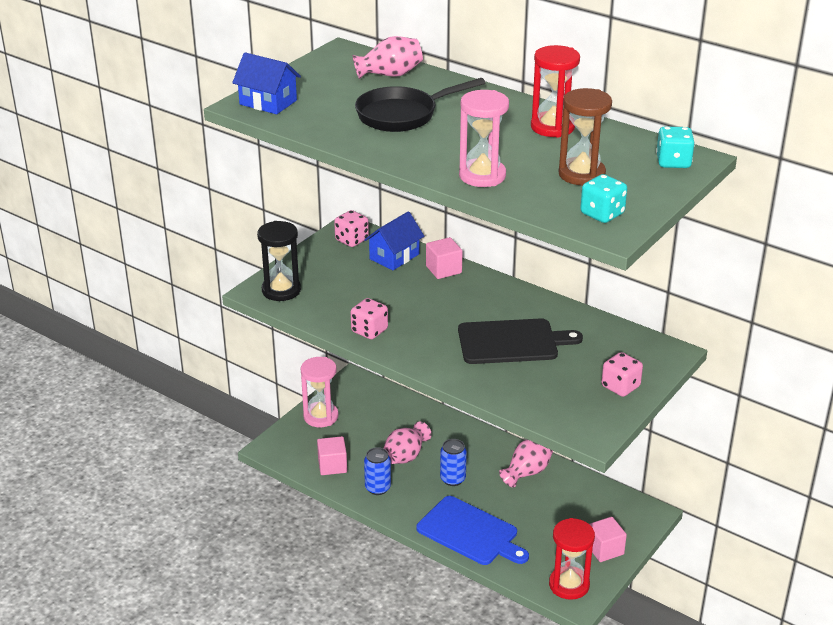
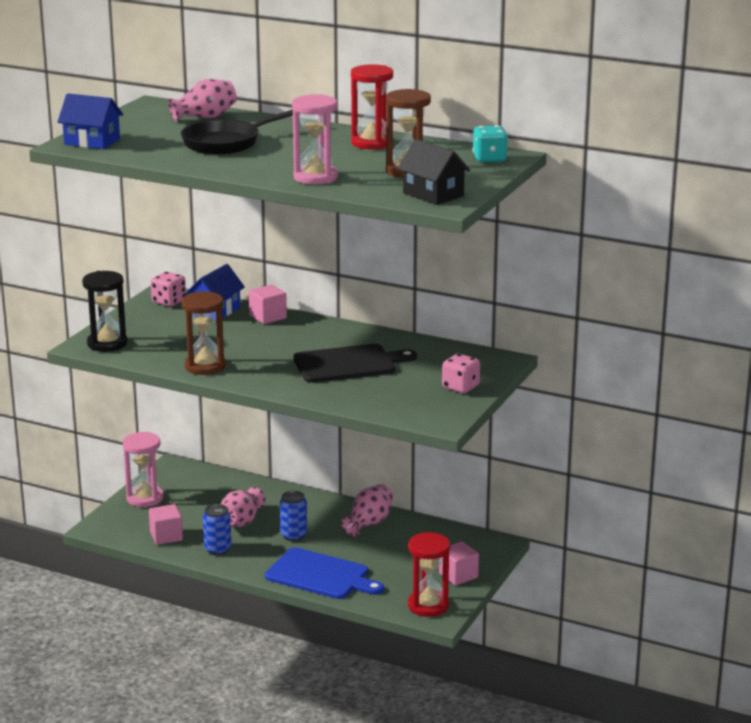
camera: 10 degrees left, 10 degrees down
pink dice [351,298,388,339] -> brown hourglass [182,291,226,375]
turquoise dice [580,174,627,223] -> black house [397,139,470,205]

